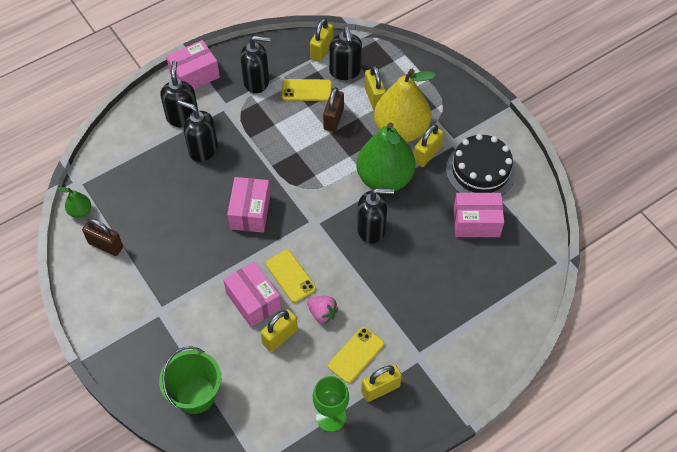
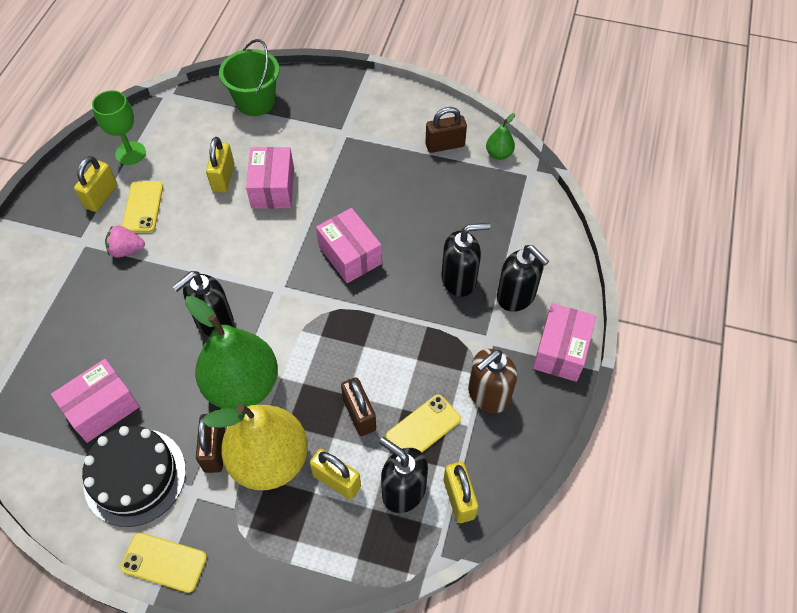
camera: 140 degrees right, 0 degrees up
pink box [223,261,281,327] -> pink box turned 75 degrees clockwise [246,147,294,209]
black soap dispenser [240,36,270,94] -> brown soap dispenser [468,349,517,413]
yellow phone [266,250,316,303] -> yellow phone moved to [120,532,207,593]
pink strawberry [307,296,338,324] -> pink strawberry moved to [105,225,145,258]
yellow padlock [414,124,444,167] -> brown padlock [196,414,226,473]

